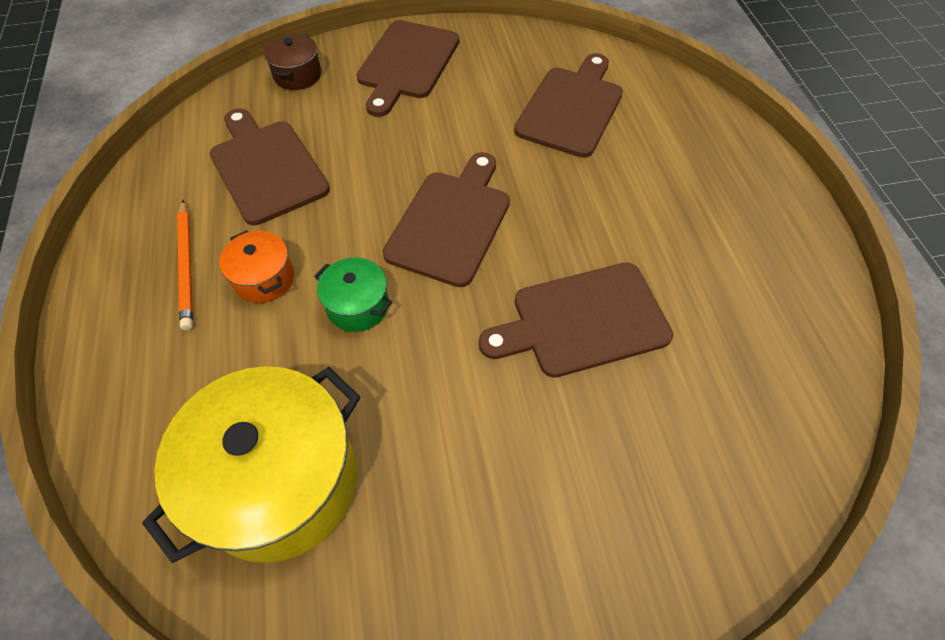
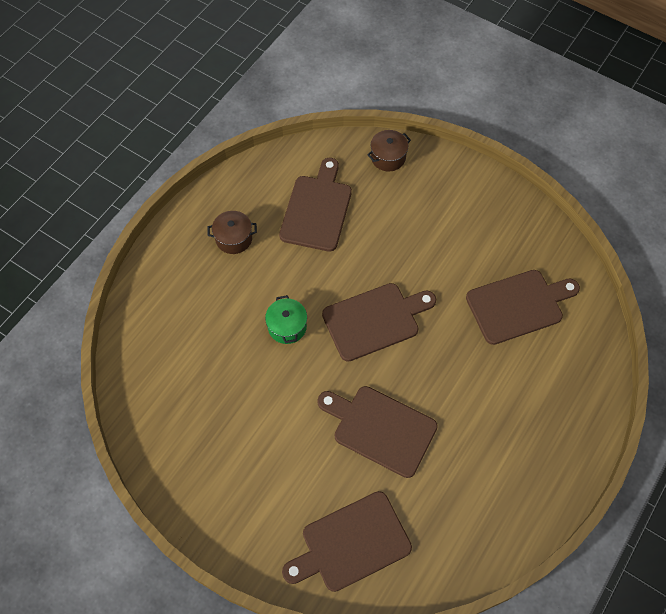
camera: 45 degrees right, 5 degrees up
yellow pot [142,366,360,563] -> none
orange pencil [177,200,193,330] -> brown pot [207,211,257,254]
orange pot [219,230,294,303] -> none
brown cutting board [357,20,459,117] -> brown cutting board moved to [282,491,412,592]

